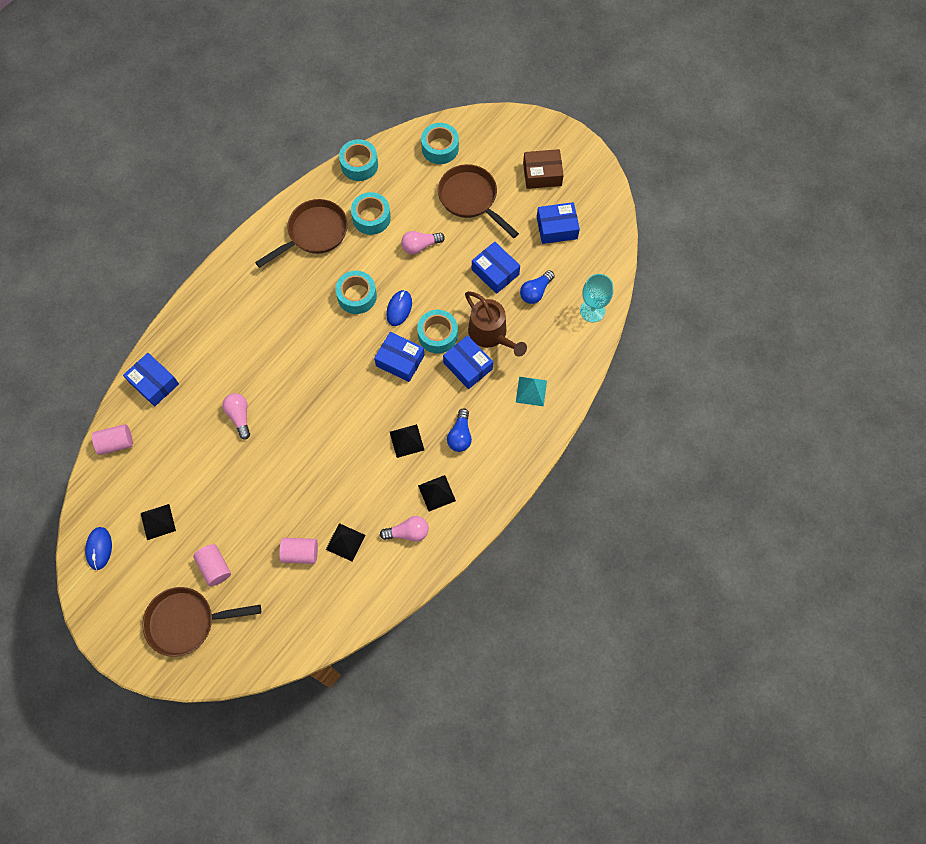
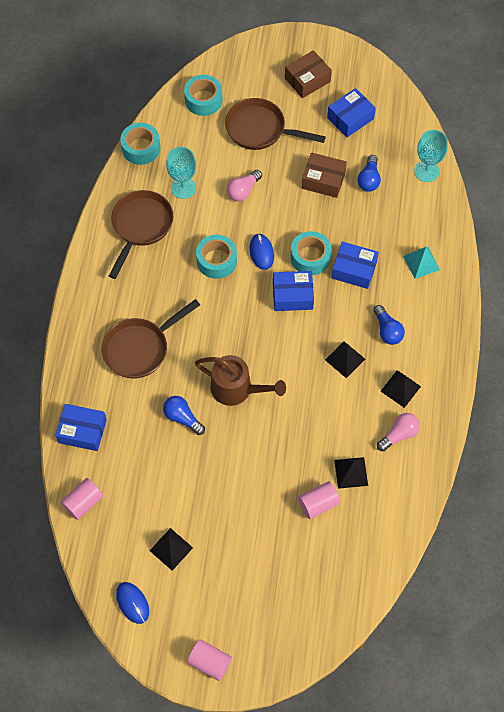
camera: 30 degrees left, 5 degrees down
brown pan [142,587,261,657] -> brown pan moved to [102,299,200,379]
pink cylinder [193,544,231,586] -> pink cylinder moved to [187,639,232,681]
pink light bulb [223,393,250,440] -> blue light bulb [163,396,205,435]
turquoise tape [351,192,391,235] -> turquoise goblet [166,147,196,199]
brown watering can [465,291,527,357] -> brown watering can moved to [195,355,286,406]
blue box [472,242,520,294] -> brown box [302,153,347,198]

